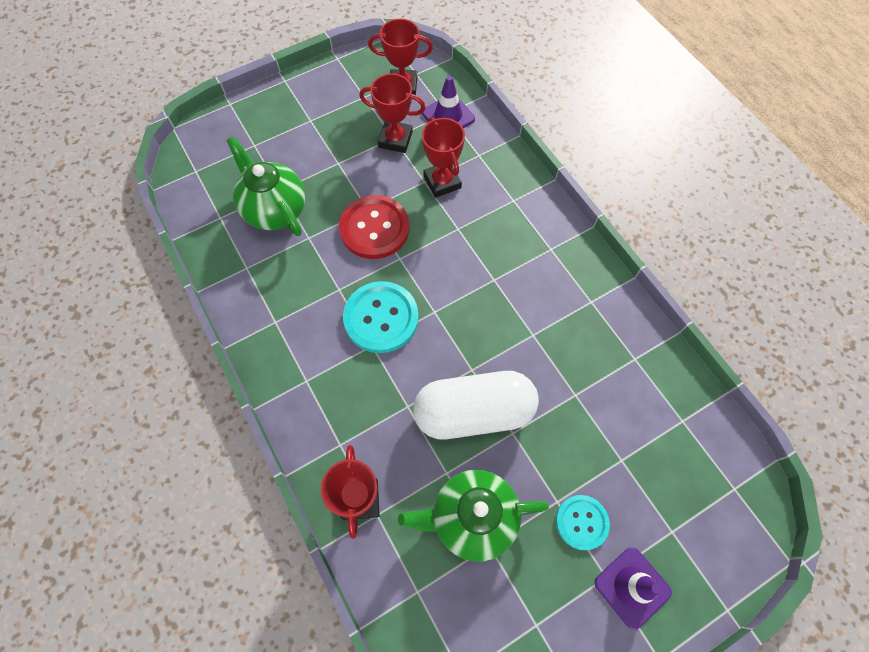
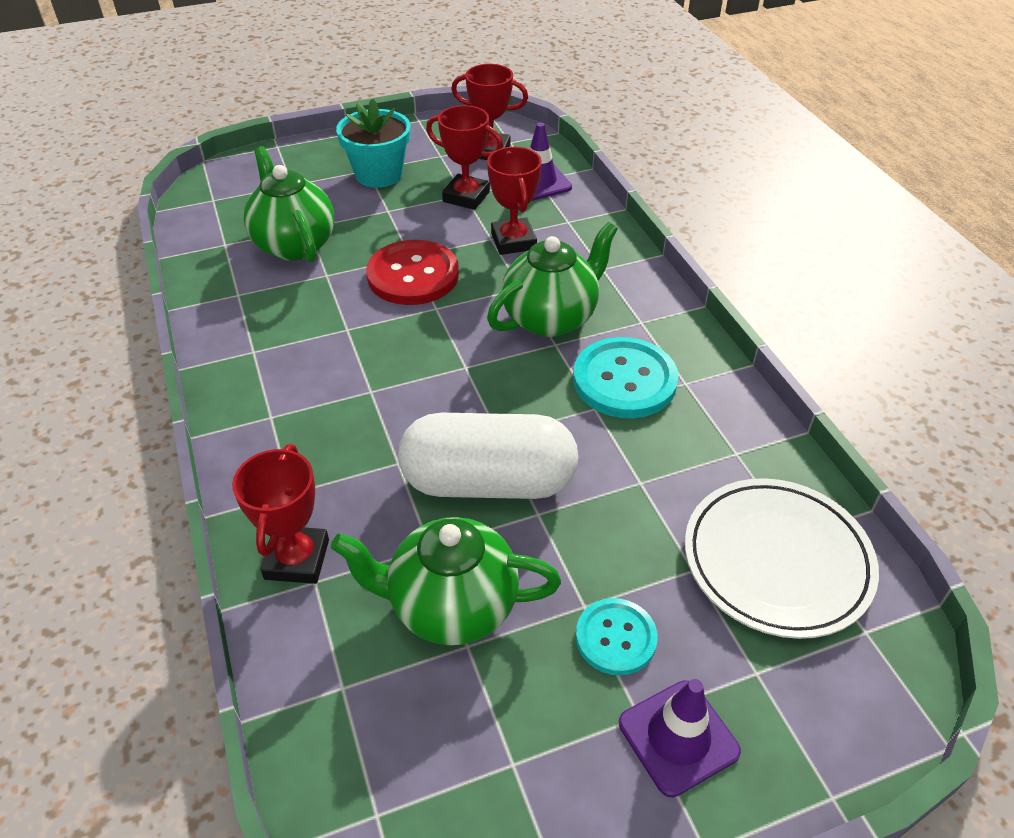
camera: 10 degrees right, 20 degrees down
turquoise button [343,281,419,353] -> turquoise button moved to [573,337,679,418]
none -> turquoise flower pot [336,99,410,188]
none -> green teapot [487,222,618,337]
none -> white plate [685,478,879,639]

